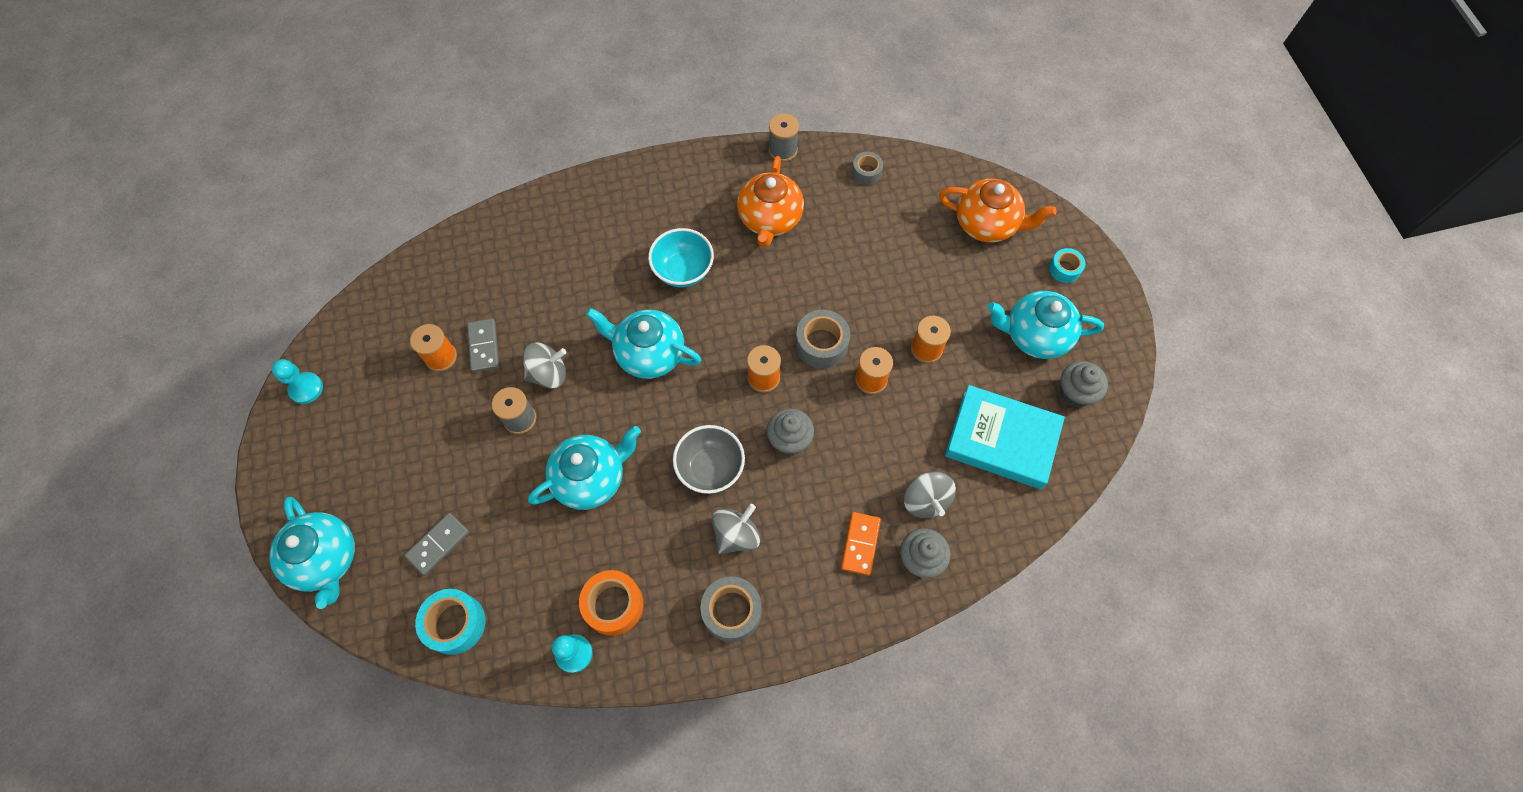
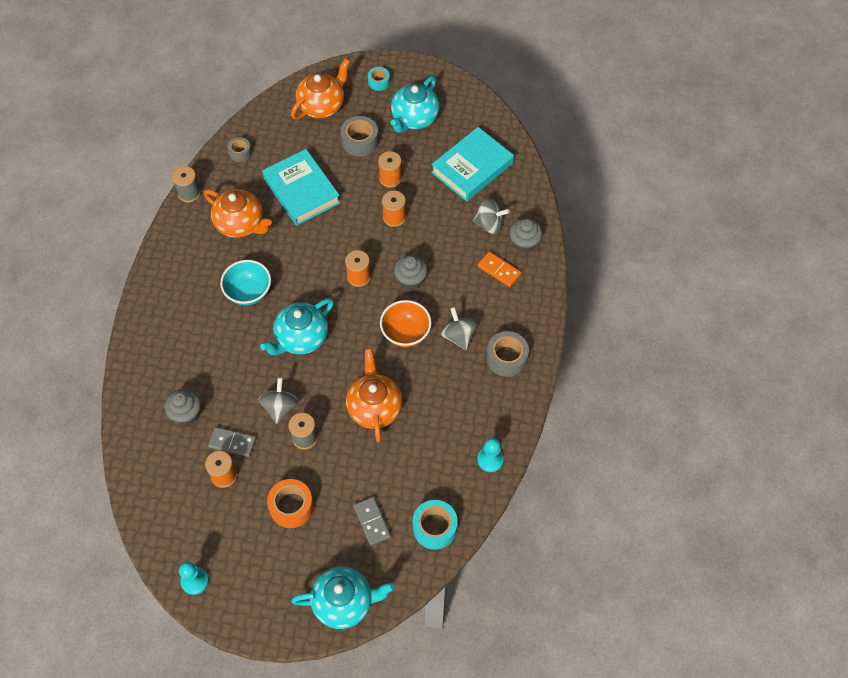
camera: 65 degrees left, 5 degrees down
turquoise teapot [528,426,641,510] -> orange teapot [346,348,402,442]
orange tape [579,570,643,636] -> orange tape moved to [267,479,314,528]
grey bowl [673,425,745,494] -> orange bowl [380,300,431,347]
grey tape [795,310,850,369] -> grey tape moved to [341,116,379,156]
grey cupcake [1060,361,1108,408] -> grey cupcake moved to [165,389,201,425]
none -> turquoise book [262,149,340,226]

